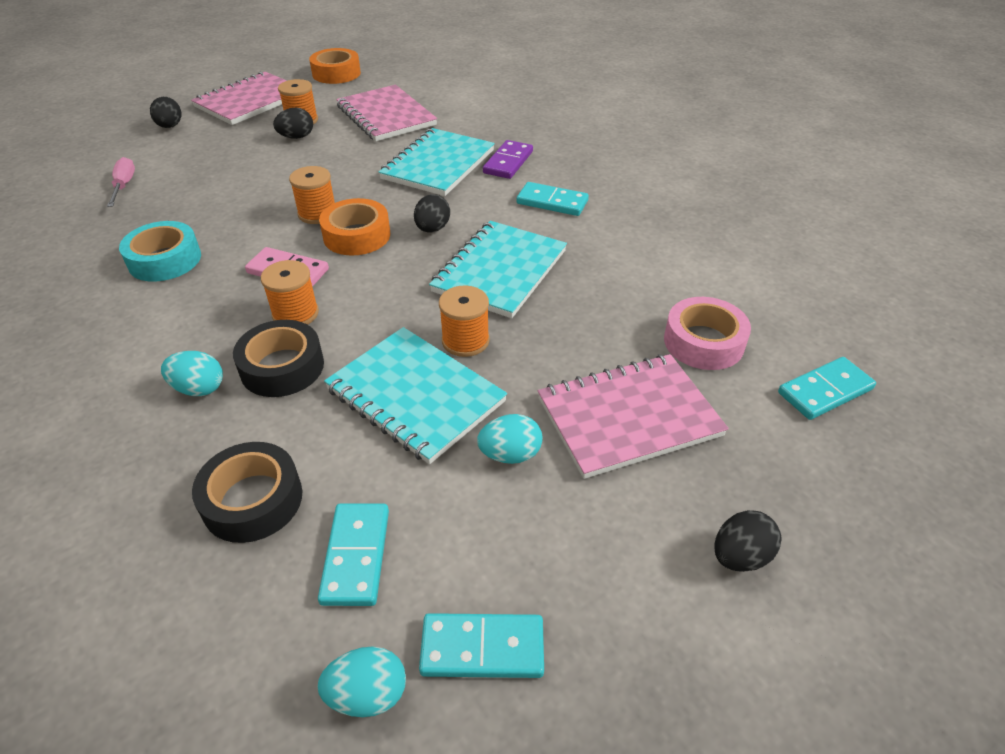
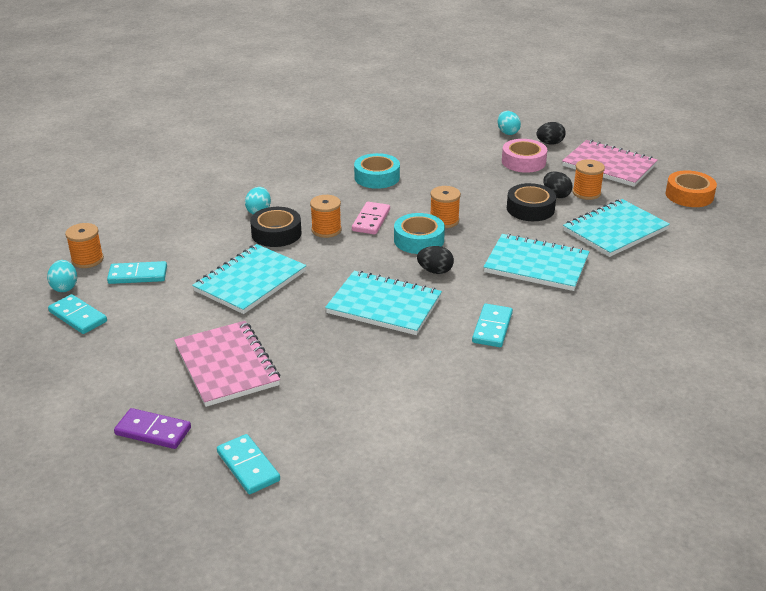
camera: 85 degrees right, 10 degrees down
pink screwdriver [107,157,135,207] -> none
black tape [192,442,302,543] -> black tape moved to [507,183,556,221]
orange tape [319,198,390,256] -> turquoise tape [394,213,445,254]
pink notebook [336,85,437,141] -> turquoise notebook [563,199,670,257]
turquoise domino [419,613,544,678] -> turquoise domino turned 45 degrees counterclockwise [48,294,107,334]
orange spool [439,285,490,357] -> orange spool moved to [65,223,104,268]
turquoise egg [477,414,543,464] -> turquoise egg moved to [498,111,521,135]
purple domino [483,140,533,179] -> purple domino moved to [114,408,191,449]
pink tape [664,297,751,370] -> pink tape moved to [502,139,547,173]
black egg [714,510,782,572] -> none

